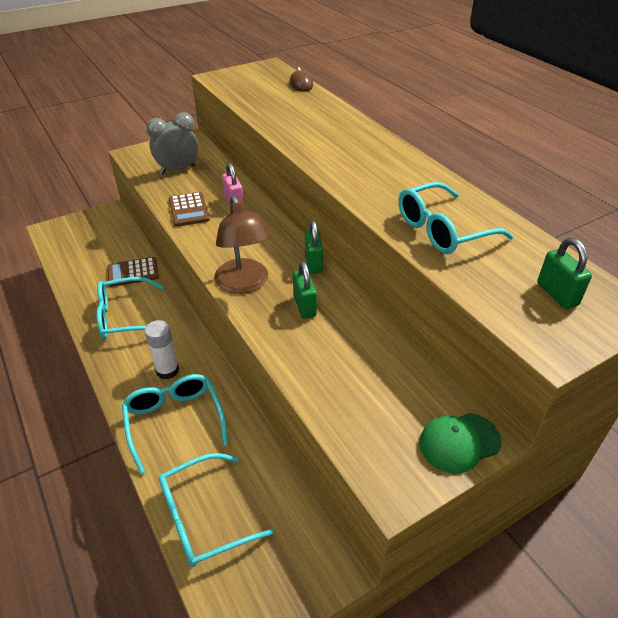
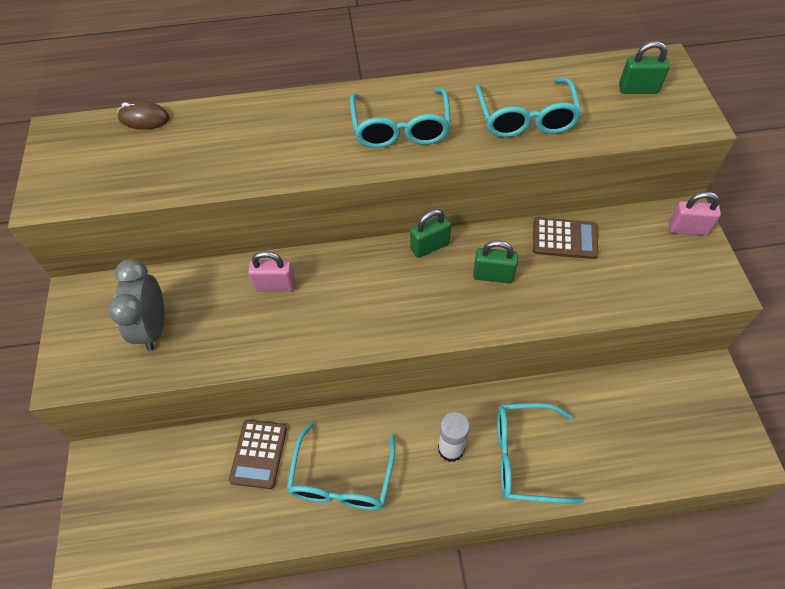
camera: 65 degrees left, 15 degrees up
turquoise glasses [159,453,274,567] -> turquoise glasses moved to [350,88,451,148]
brown calculator [169,192,210,227] -> brown calculator moved to [533,217,599,259]
brown lamp [214,196,272,294] -> none
green padlock [305,220,323,274] -> green padlock turned 45 degrees counterclockwise [410,209,451,258]
green cap [419,413,502,473] -> pink padlock [669,192,721,236]

